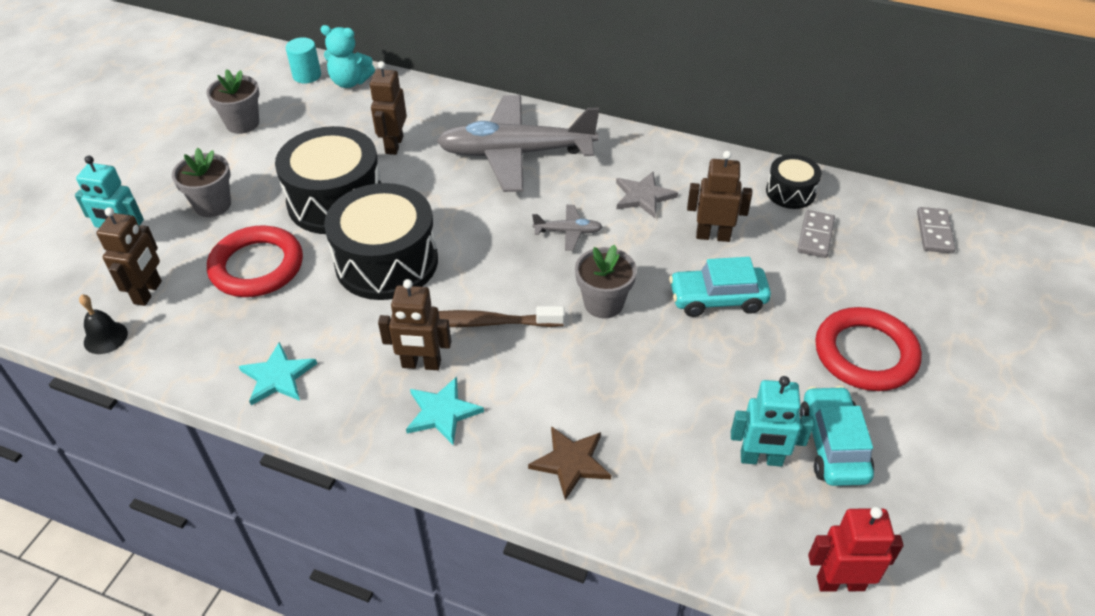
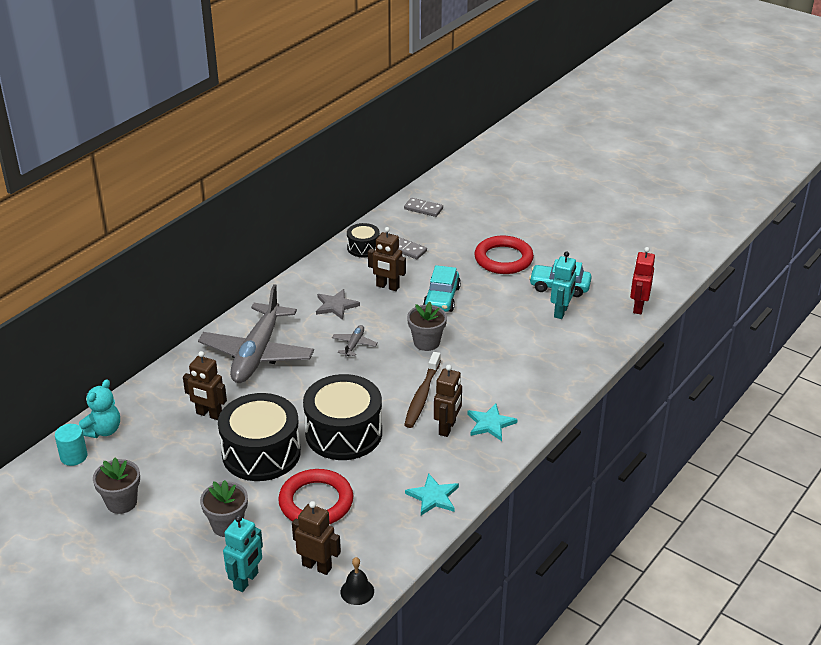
camera: 75 degrees left, 10 degrees down
brown star [528,426,611,500] -> none
brown robot [687,151,752,242] -> brown robot turned 90 degrees counterclockwise [368,227,406,291]

